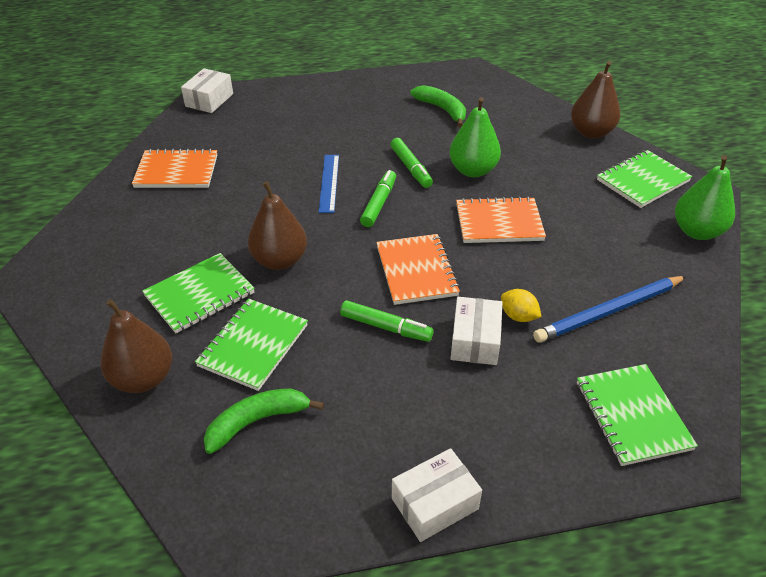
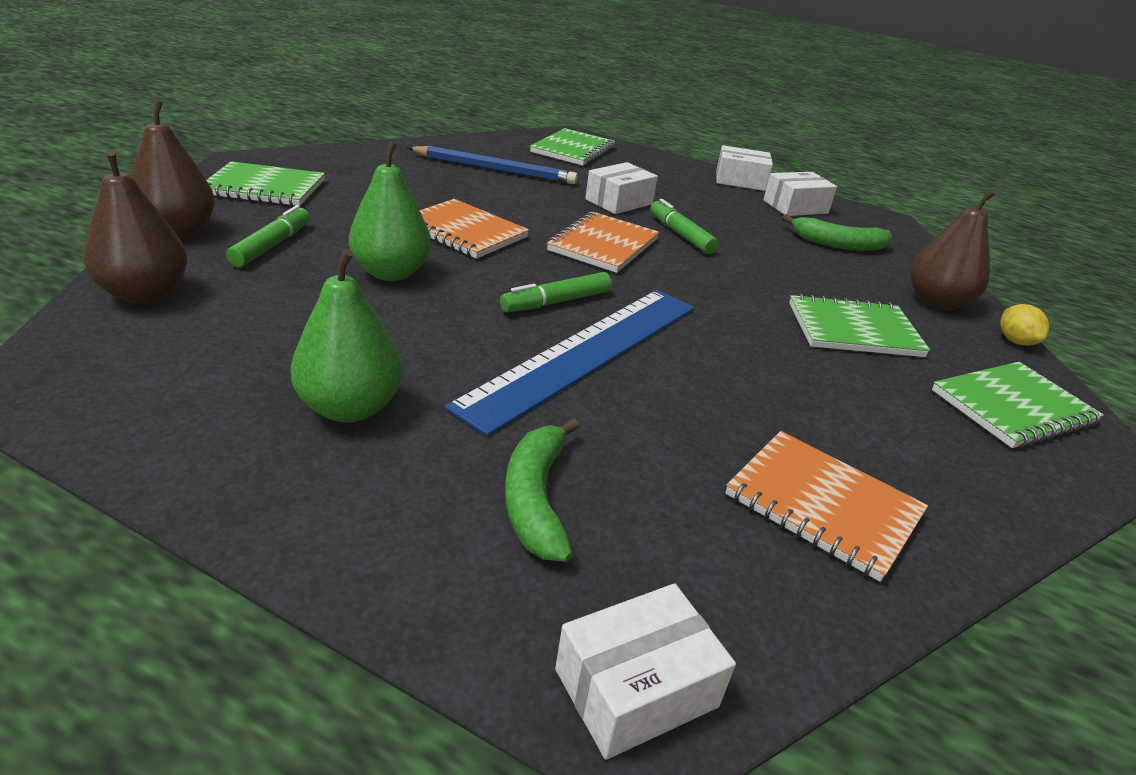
camera: 145 degrees left, 10 degrees down
green notebook [195,298,308,391] -> green notebook moved to [932,362,1104,448]
brown pear [248,181,307,270] -> brown pear moved to [84,149,188,304]
blue ruler [319,155,339,213] -> blue ruler [445,290,695,436], size x2.03
green marker [390,138,433,188] -> green marker moved to [226,205,310,267]
green banana [410,85,466,127] -> green banana moved to [505,418,580,562]
yellow lemon [501,289,542,322] -> yellow lemon moved to [1000,304,1049,346]
green pear [675,155,735,240] -> green pear moved to [291,249,402,422]
none -> white box [763,172,837,216]

